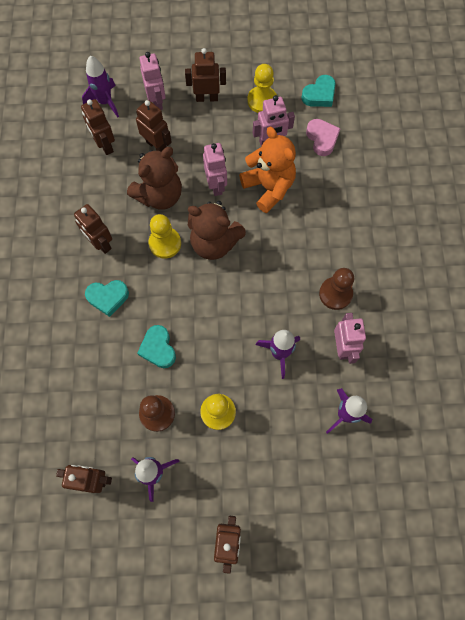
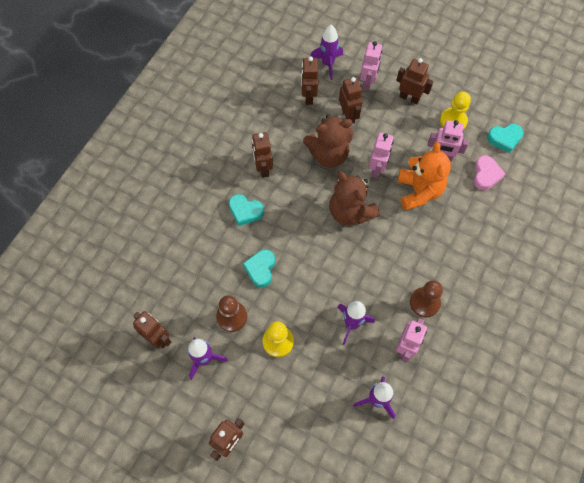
camera: 30 degrees right, 5 degrees down
yellow pawn [149,214,181,259] -> none

